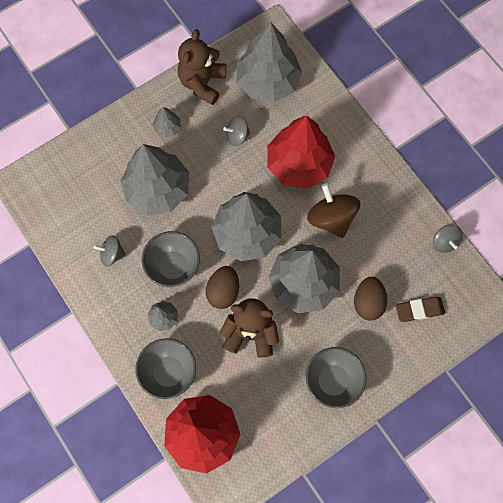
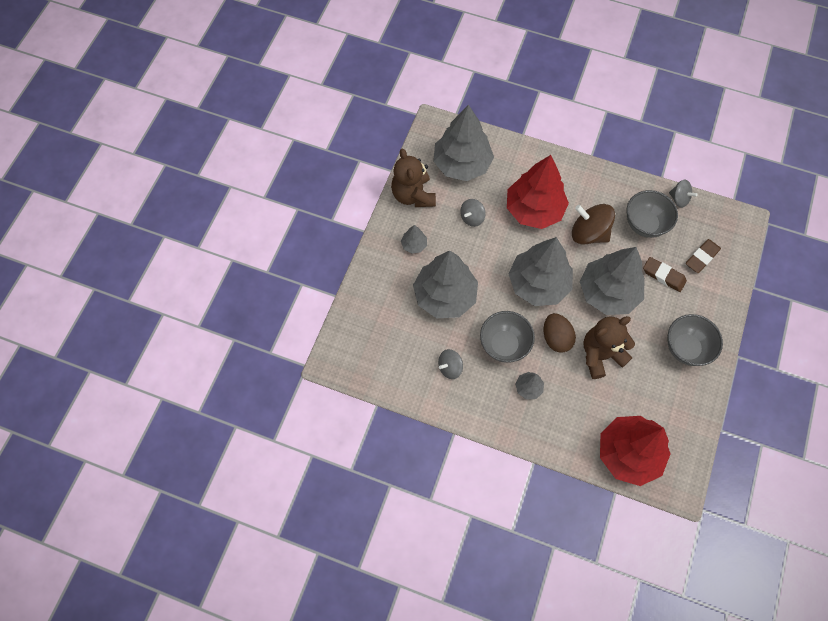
camera: 35 degrees left, 5 degrees down
grey bowl [135,338,196,399] -> grey bowl moved to [627,190,678,238]
brown egg [354,277,387,320] -> brown eraser [643,257,687,292]

